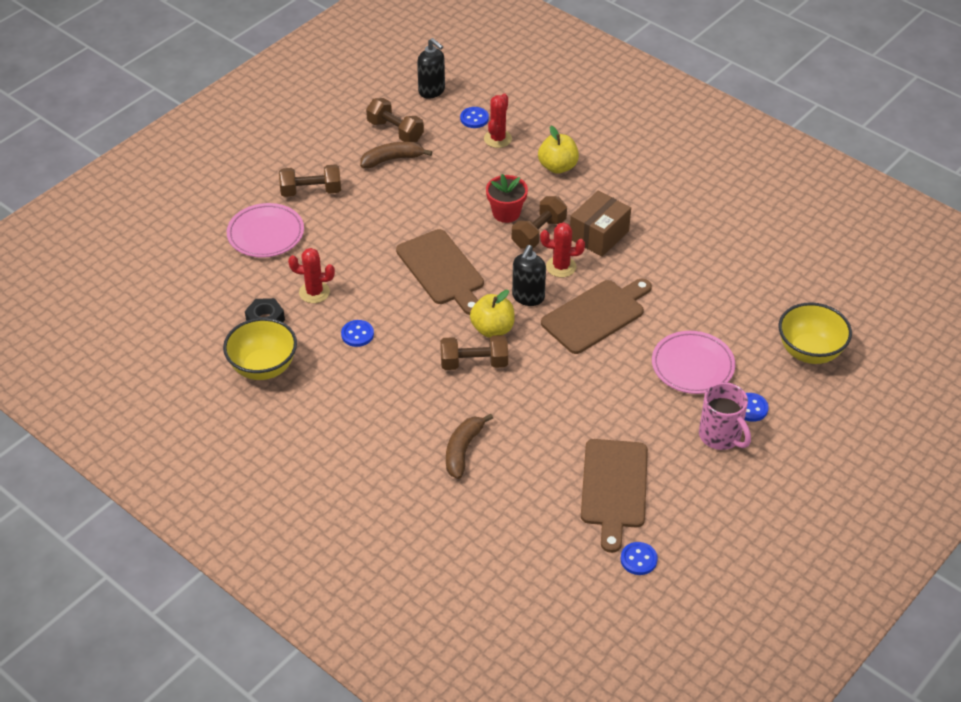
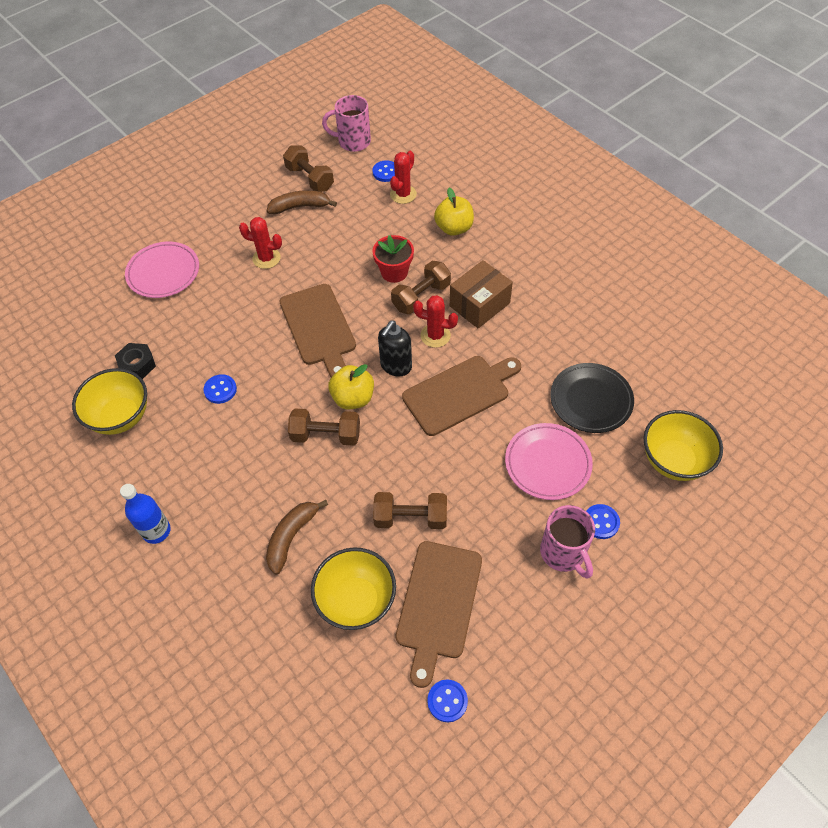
camera: 10 degrees right, 10 degrees up
brown dumbbell [279,164,341,197] -> brown dumbbell moved to [373,492,447,529]
red cactus [288,248,335,303] -> red cactus moved to [239,217,282,269]
black soap dispenser [417,38,445,99] -> pink mug [322,95,371,152]
none -> blue bottle [120,484,171,544]
none -> yellow bowl [311,548,396,630]
none -> black plate [550,363,634,433]

